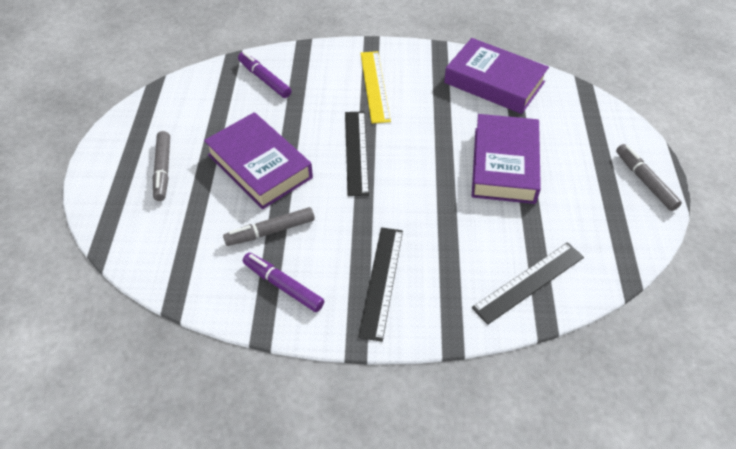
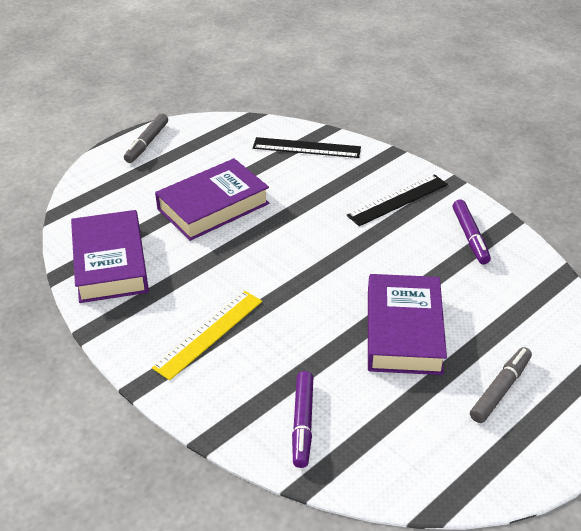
camera: 135 degrees left, 10 degrees down
grey marker [223,207,315,246] -> none
black ruler [345,111,369,196] -> none

